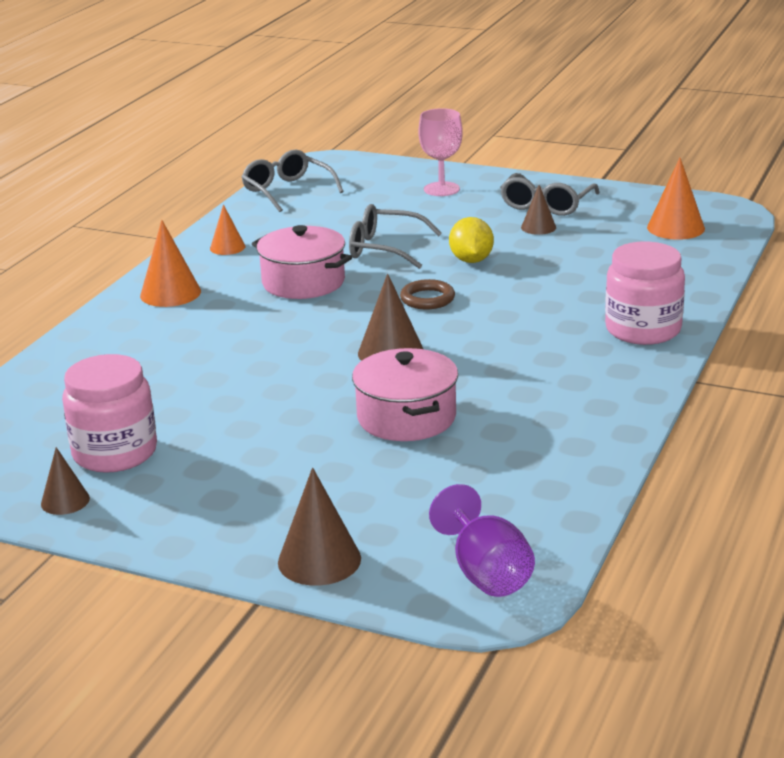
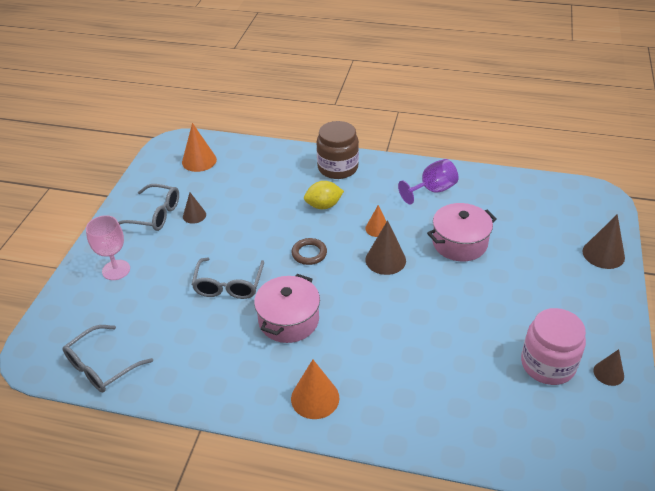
camera: 100 degrees left, 15 degrees up
orange cone [210,204,245,255] -> orange cone moved to [365,205,386,237]
purple goblet [429,484,535,597] -> purple goblet moved to [398,159,459,205]
yellow lemon [449,217,494,263] -> yellow lemon moved to [304,181,344,209]
pink jar [605,242,685,345] -> brown jar [317,121,359,179]

